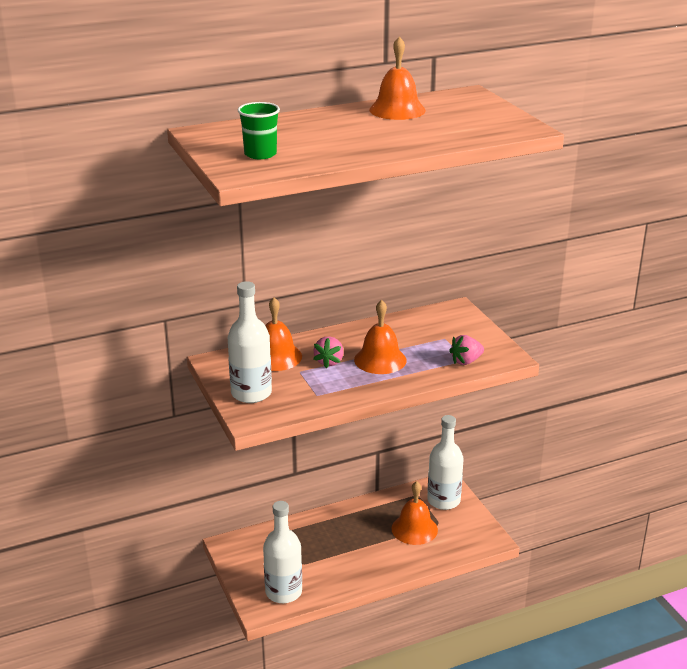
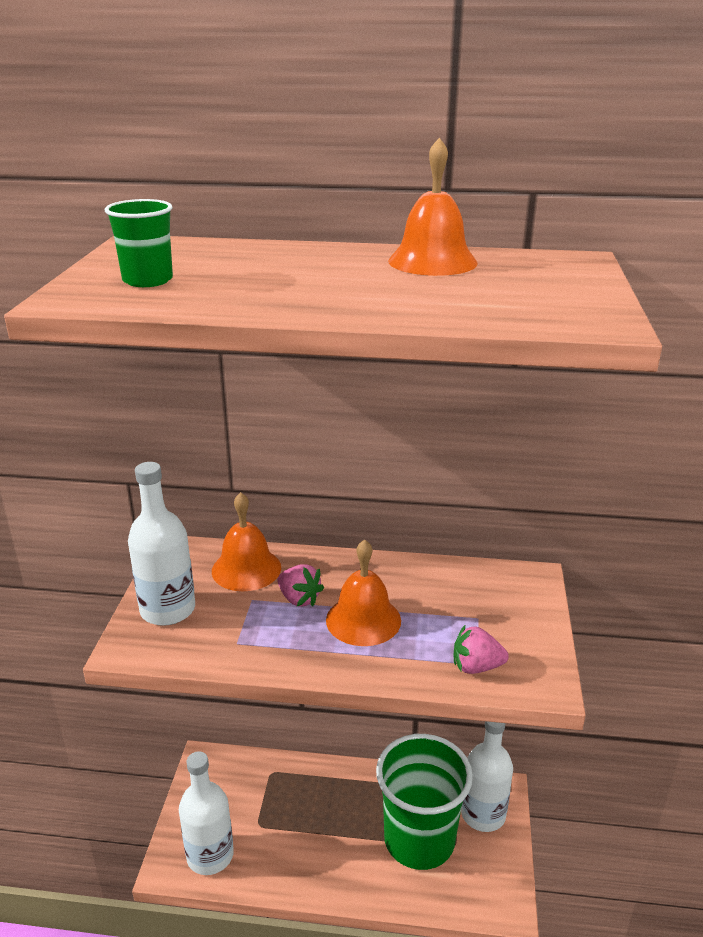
camera: 30 degrees right, 0 degrees up
pink strawberry [313,337,344,368] -> pink strawberry turned 90 degrees counterclockwise [277,564,324,607]
orange bell [392,481,438,545] -> green cup [376,734,473,870]

